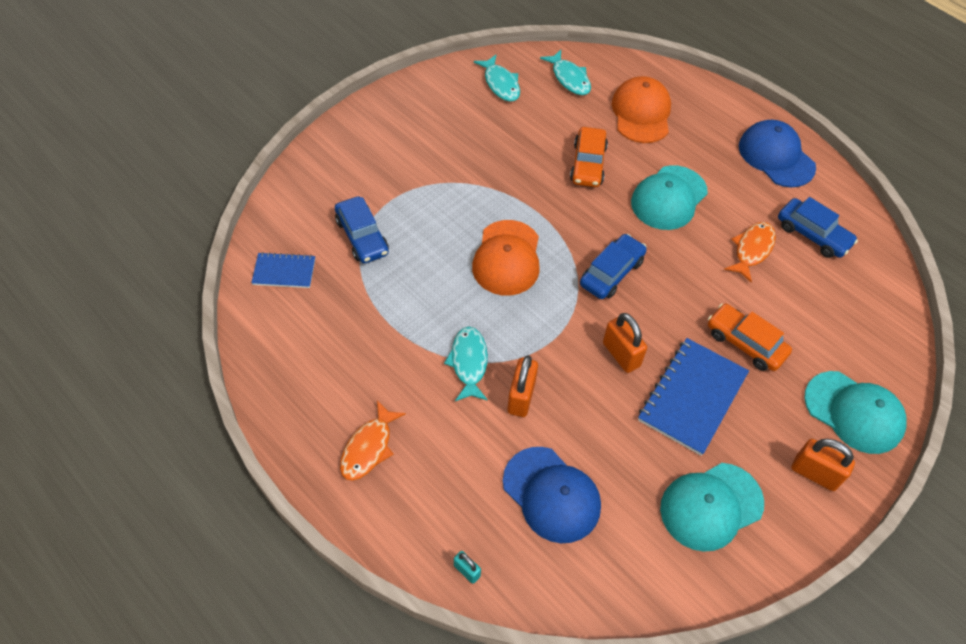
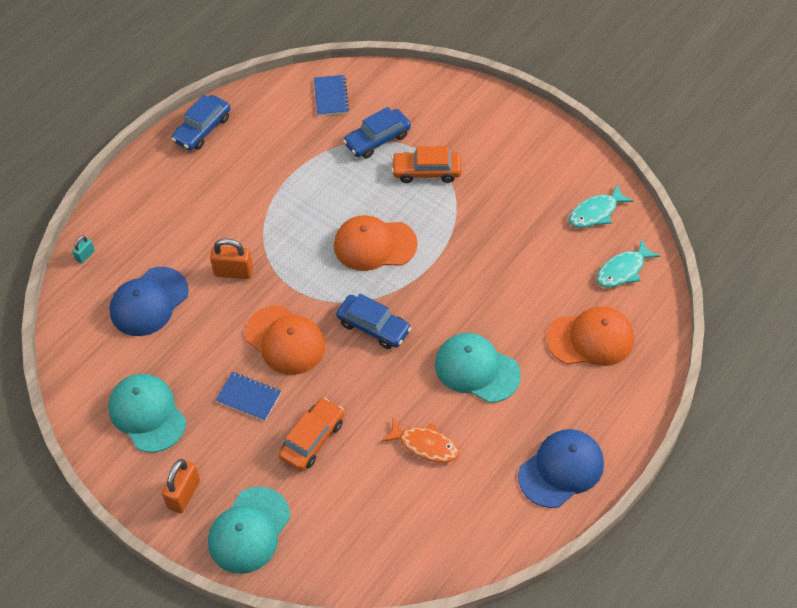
camera: 85 degrees right, 0 degrees up
orange fish [340,400,406,481] -> none
turquoise fish [444,326,488,401] -> none
orange car [570,127,608,187] -> orange car moved to [391,146,462,183]
orange padlock [603,313,647,373] -> orange cap [245,305,325,375]
blue notebook [638,338,749,456] -> blue notebook [216,372,281,421], size x0.57
blue car [778,197,858,258] -> blue car moved to [171,95,231,151]

